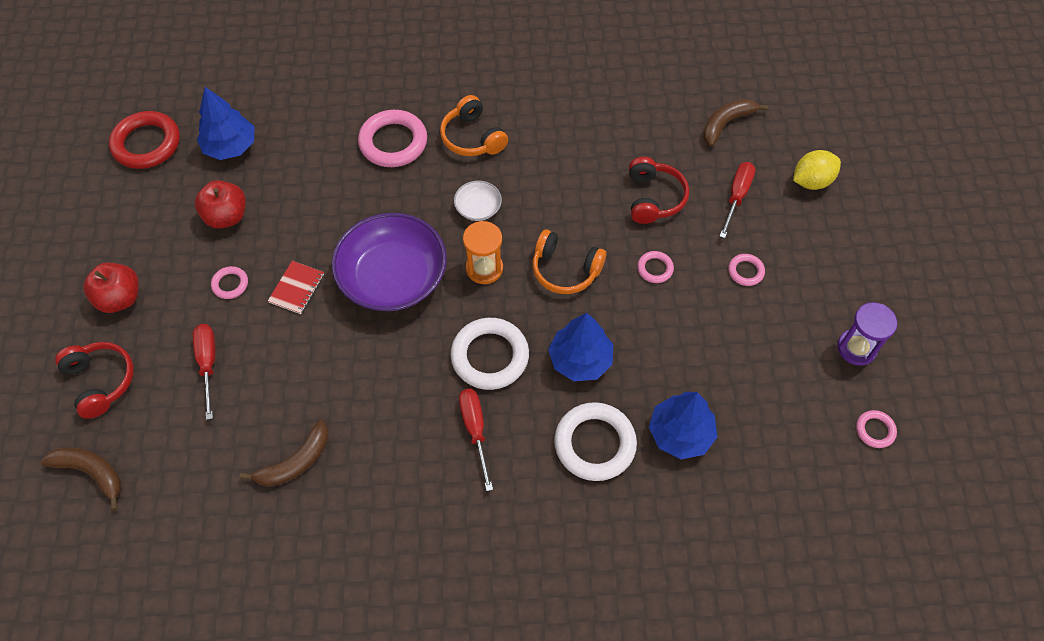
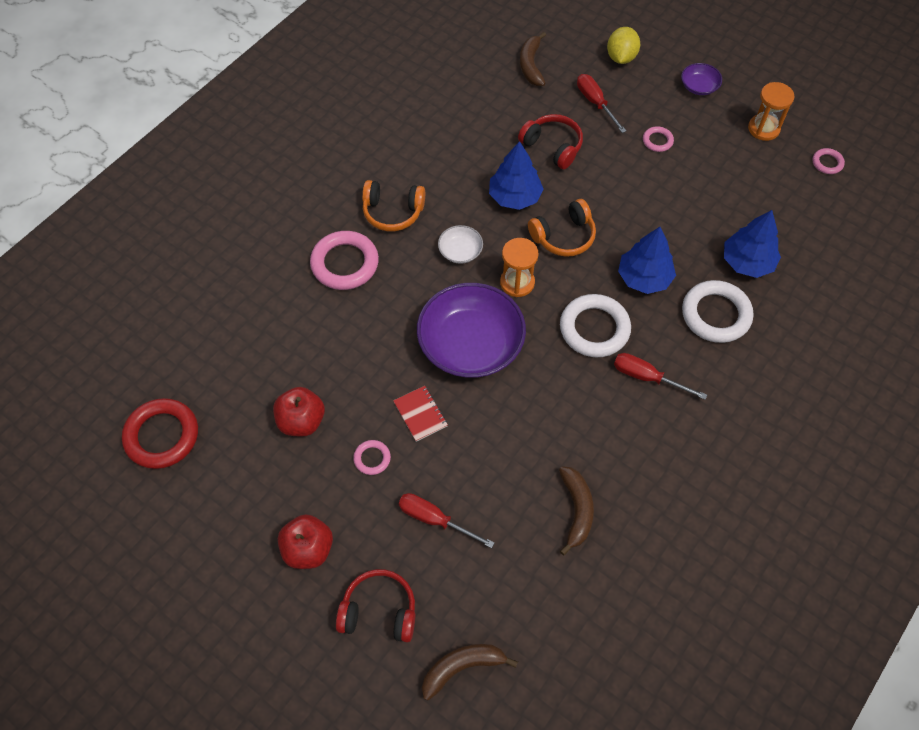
camera: 50 degrees left, 0 degrees up
blue tree [197,87,255,160] -> blue tree moved to [489,141,543,210]
pink ring [637,251,674,283] -> none
purple hourglass [837,302,897,366] -> orange hourglass [748,82,794,141]
none -> purple bowl [681,63,722,95]

